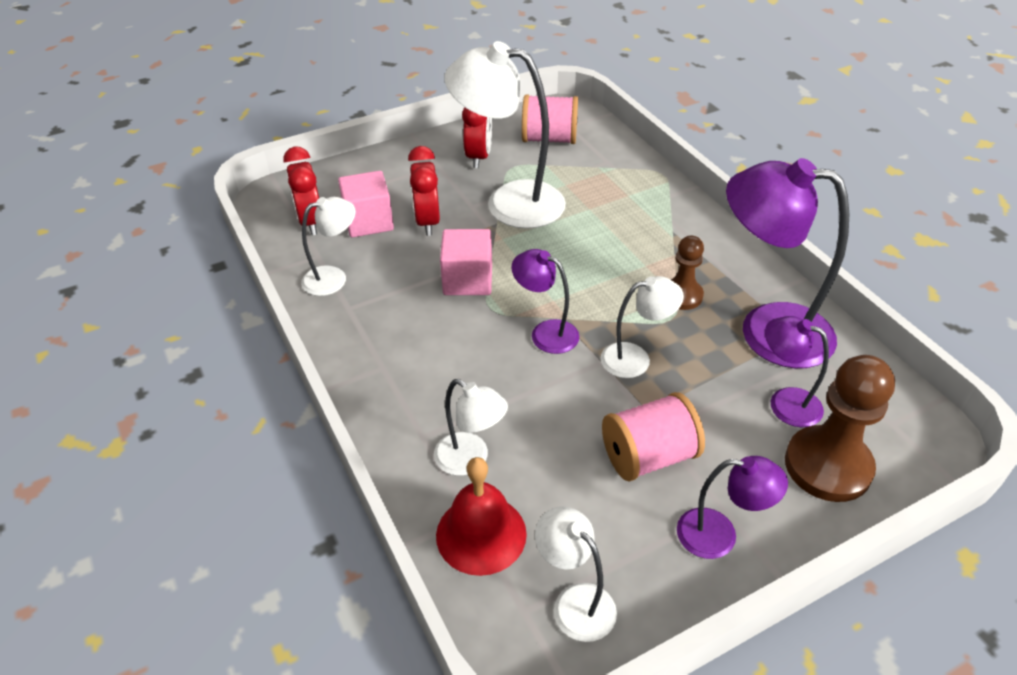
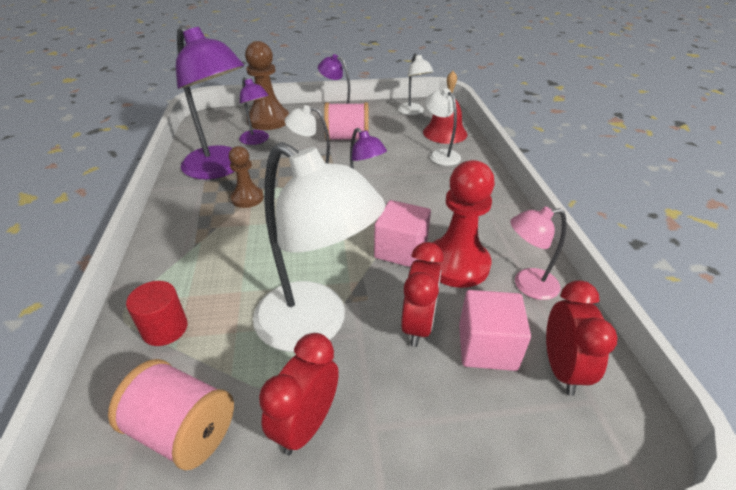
camera: 160 degrees left, 5 degrees down
white lamp [301,197,356,296] -> pink lamp [510,207,567,300]
none -> red cylinder [126,281,188,346]
none -> red pawn [432,160,495,288]

